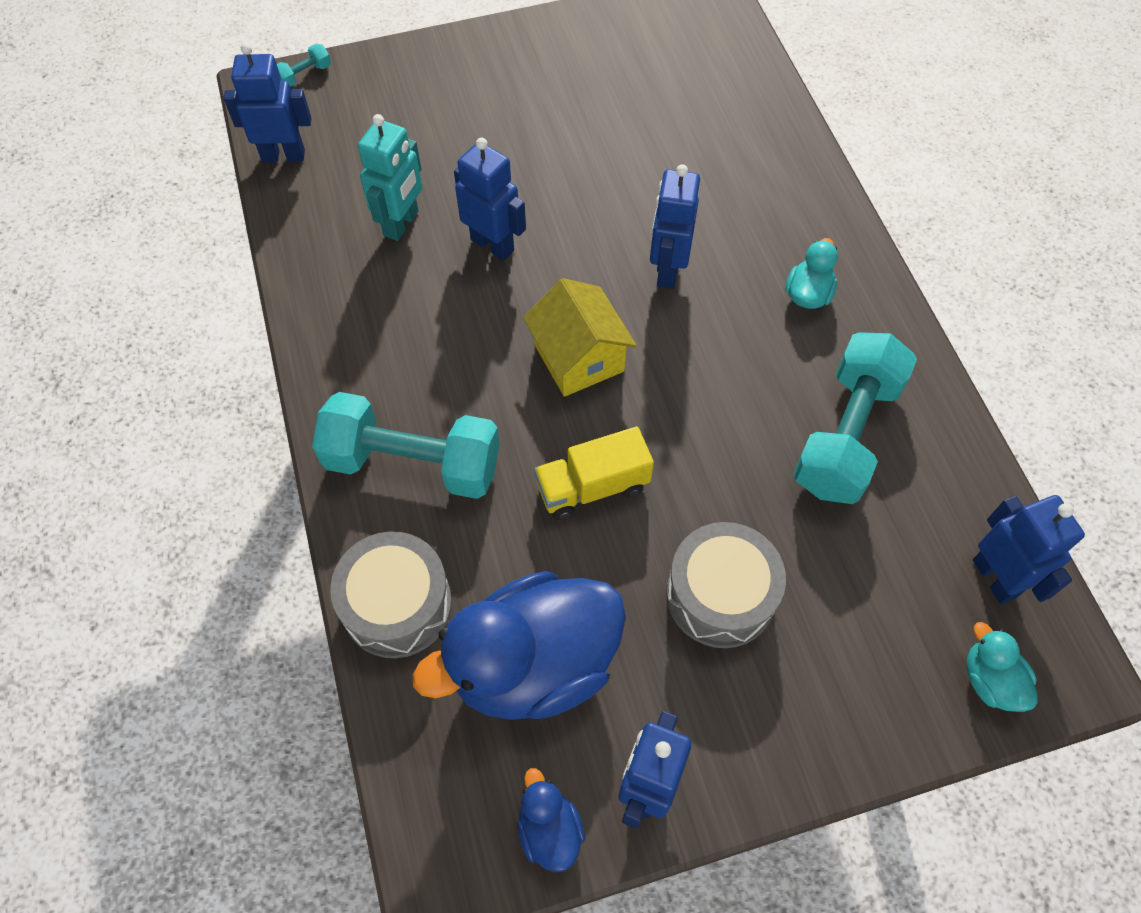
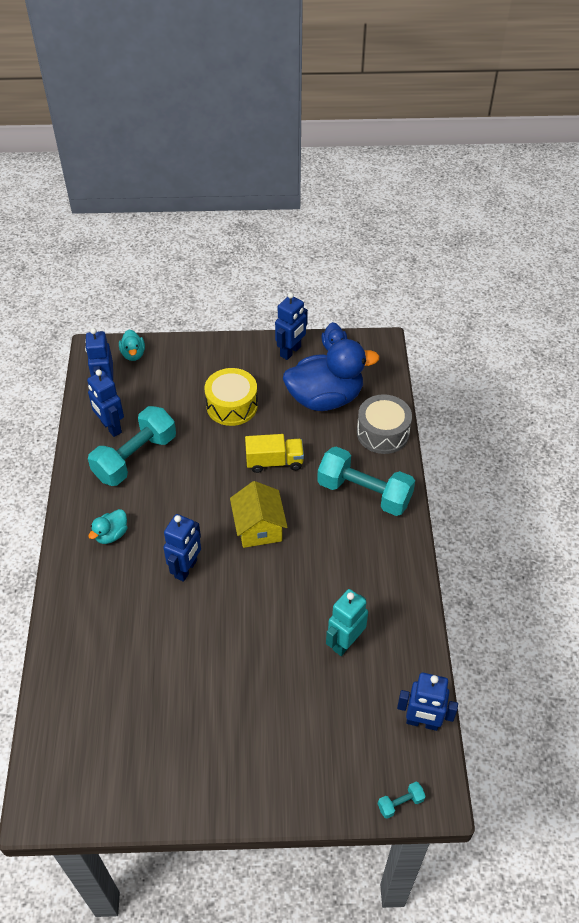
camera: 165 degrees left, 10 degrees down
blue robot [454,138,526,261] -> blue robot moved to [87,370,124,437]
grey drum [666,522,786,648] -> yellow drum [205,368,258,426]

